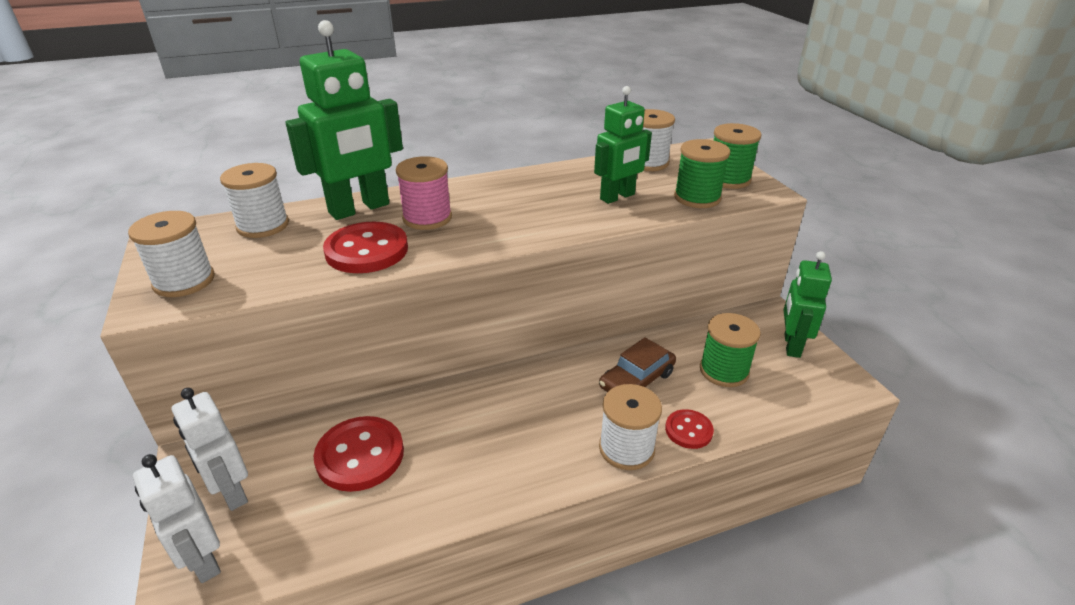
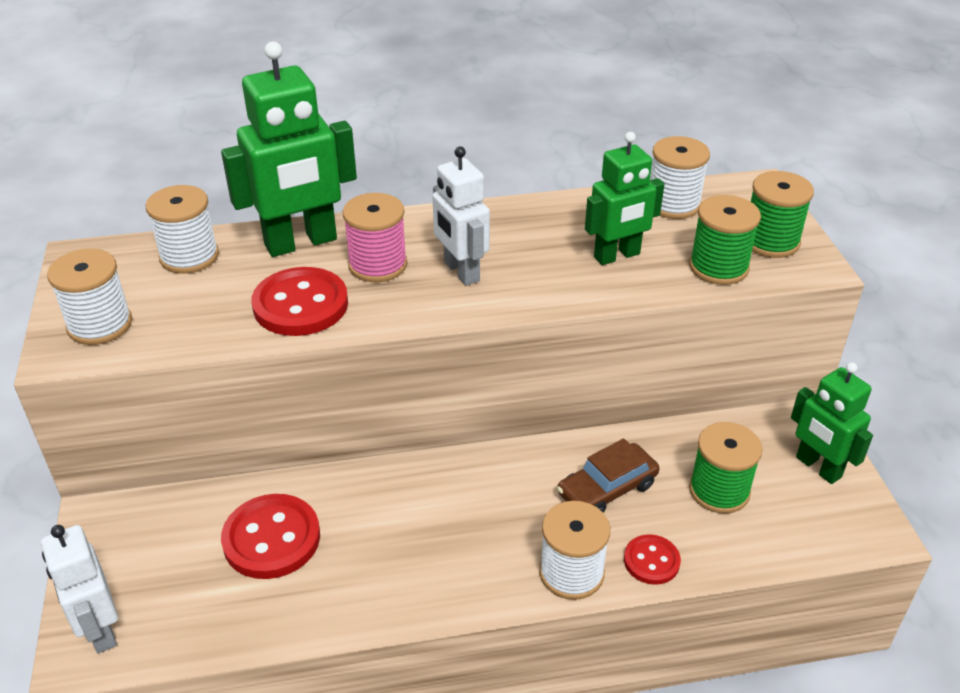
camera: 10 degrees right, 5 degrees up
white robot [172,388,248,511] -> white robot moved to [433,146,490,286]
green robot [784,251,832,358] -> green robot turned 60 degrees counterclockwise [791,362,873,484]

